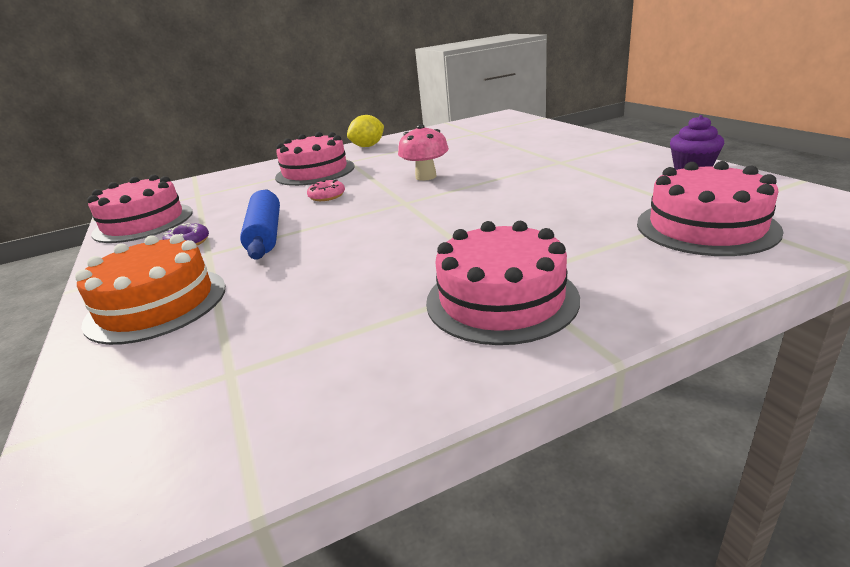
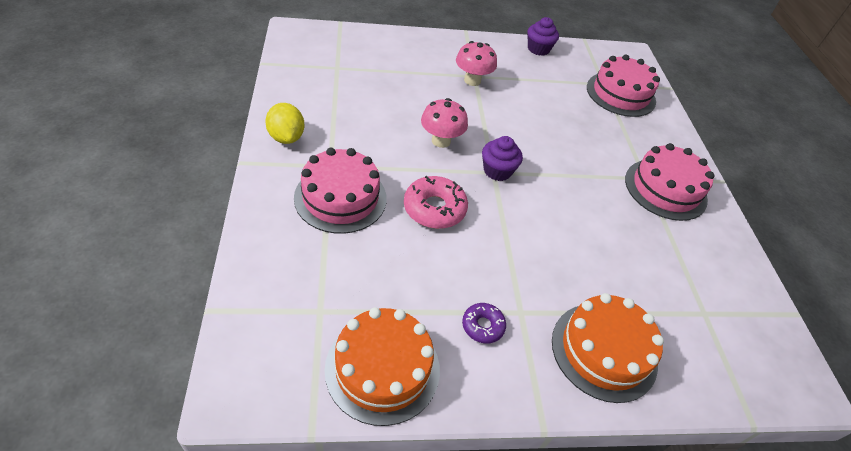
camera: 80 degrees left, 20 degrees up
pink cake [87,174,193,243] -> orange cake [325,307,440,426]
blue rolling pin [240,189,280,260] -> none
pink donut [307,179,345,201] -> pink donut [404,176,468,229], size x1.71
none -> pink mushroom [456,41,497,86]
none -> purple cupcake [482,136,523,181]

